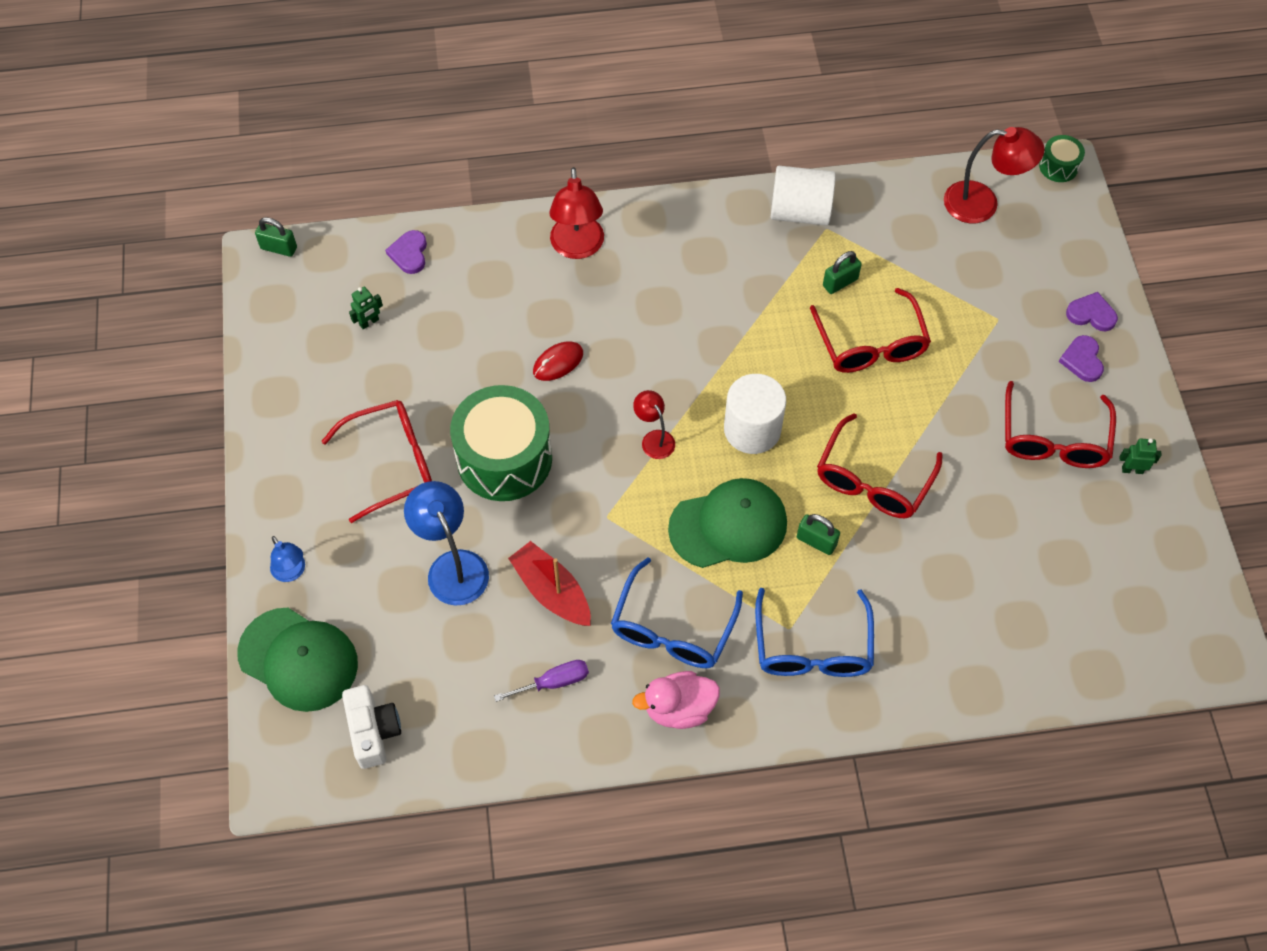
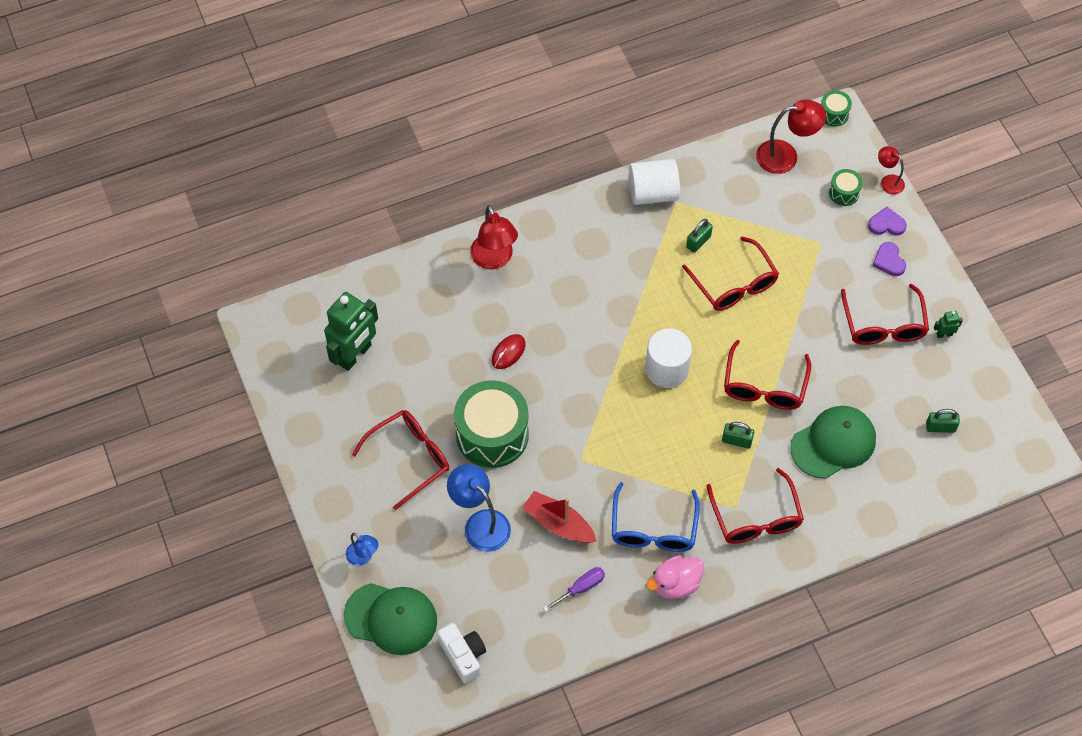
camera: 15 degrees left, 0 degrees up
green padlock [255,217,297,257] -> green padlock moved to [926,409,960,433]
green robot [349,286,383,330] -> green robot [324,292,378,371], size x2.44
purple heart [385,230,427,274] -> none
red lamp [633,390,675,459] -> red lamp moved to [878,146,905,195]
green cap [668,478,787,568] -> green cap moved to [790,406,876,479]
blue glasses [755,588,874,677] -> red glasses [707,468,804,544]
none -> green drum [829,169,863,206]

